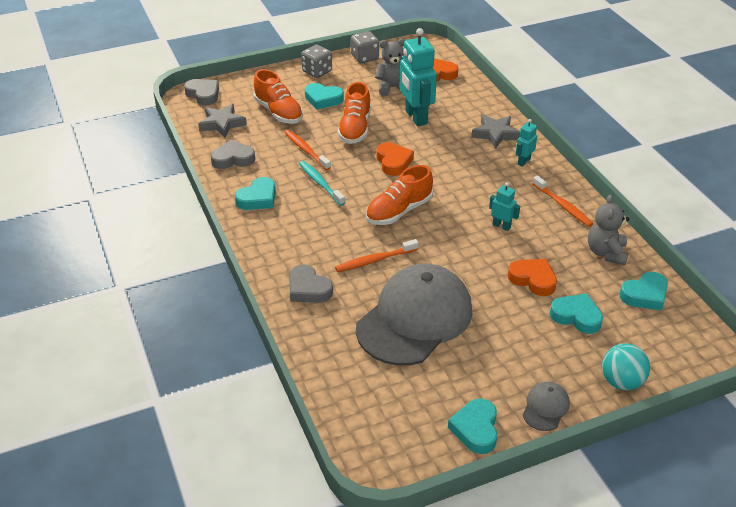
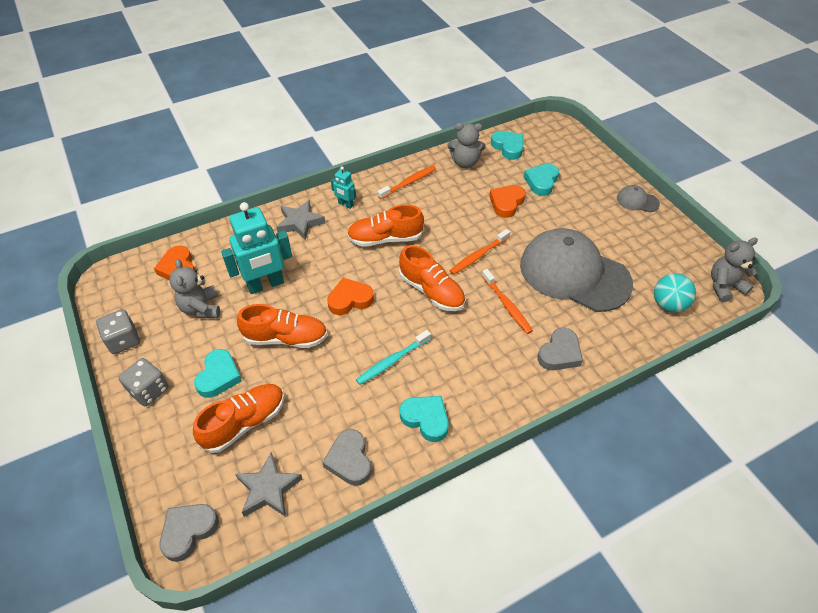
camera: 95 degrees left, 10 degrees up
orange toothbrush [285,130,331,170] -> orange toothbrush moved to [450,229,510,275]
turquoise heart [448,399,498,454] -> none
turquoise robot [489,182,520,231] -> none
turquoise ball [602,343,650,391] -> turquoise ball moved to [654,273,696,312]
none -> orange shoe [347,205,424,247]
none -> grey teddy bear [711,237,758,302]

